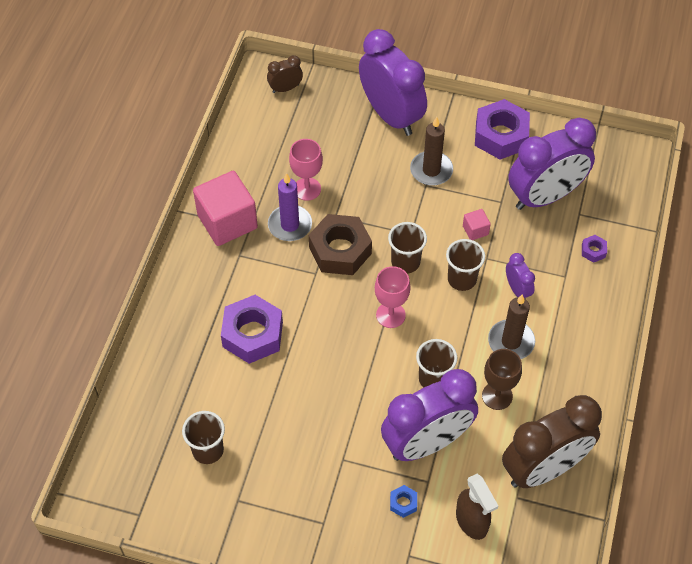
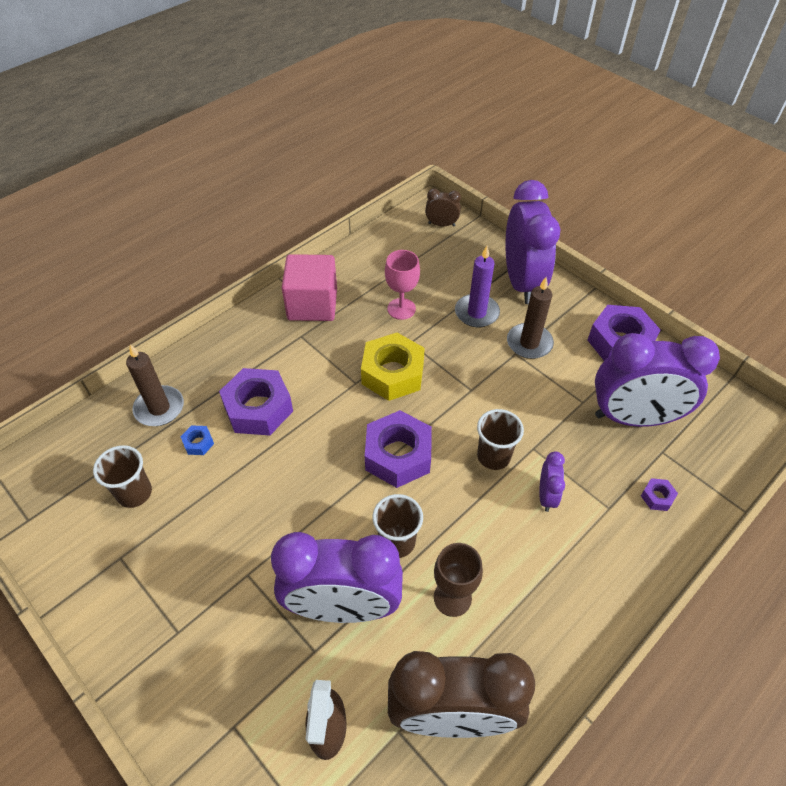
camera: 30 degrees right, 5 degrees down
purple candle [268,173,312,241] -> purple candle moved to [455,246,500,327]
brown nut [309,214,372,275] -> yellow nut [361,333,425,401]
pink goblet [375,266,411,328] -> purple nut [365,410,432,488]
brown cup [388,222,427,274] -> none
blue nut [390,485,417,518] -> blue nut moved to [180,425,214,455]
pink cube [463,209,491,240] -> none
brown candle [488,294,535,359] -> brown candle moved to [126,344,184,426]

